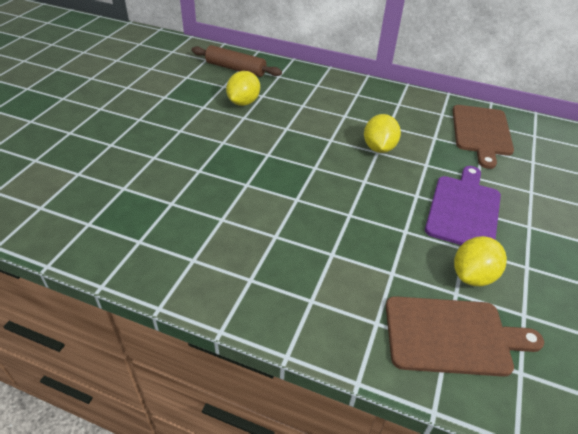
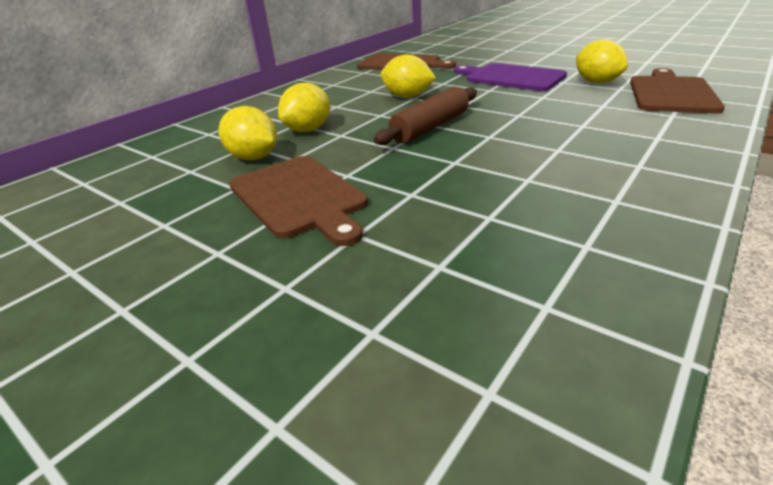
camera: 70 degrees left, 10 degrees down
brown rolling pin [191,45,282,77] -> brown rolling pin moved to [374,87,477,145]
none -> brown cutting board [229,156,368,246]
none -> yellow lemon [278,83,330,132]

